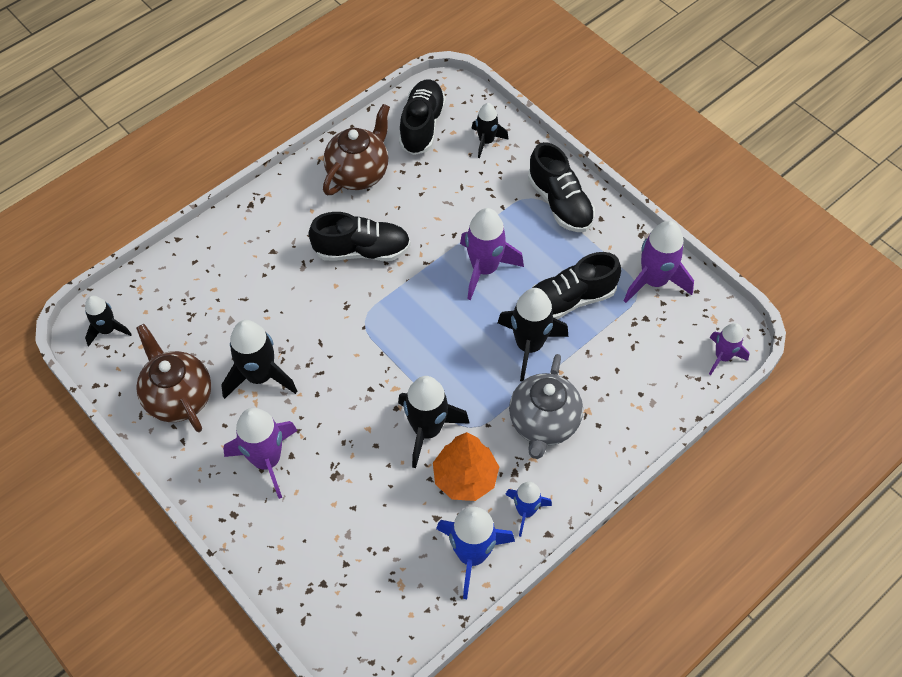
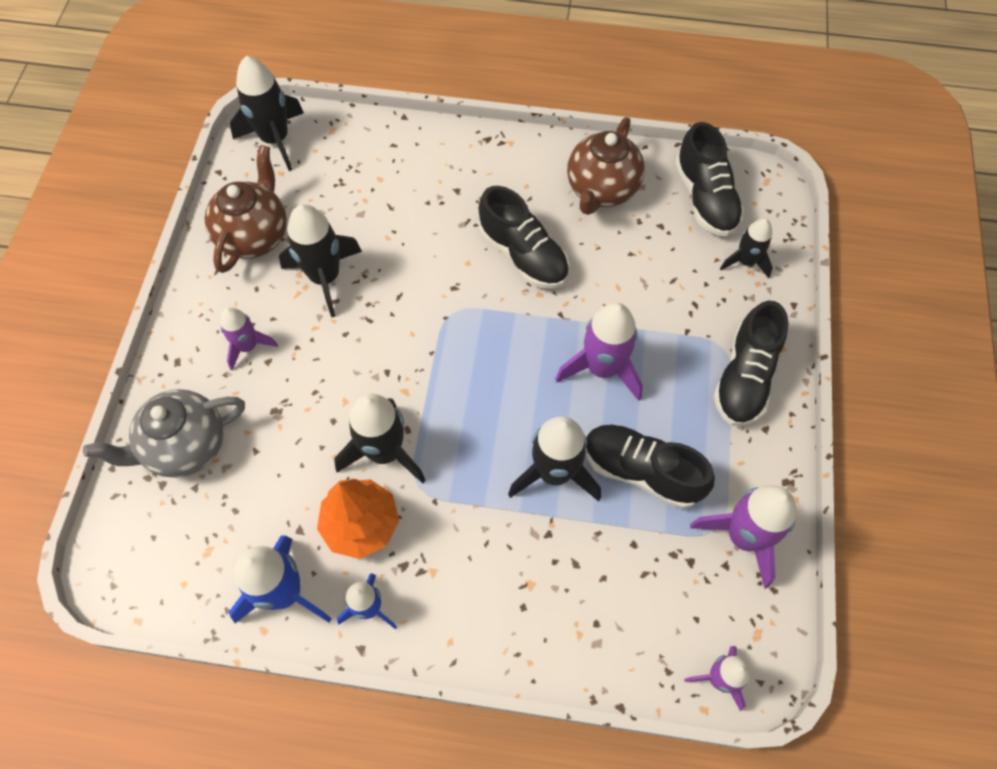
camera: 50 degrees right, 5 degrees up
black rocket [85,295,132,346] -> black rocket [230,56,304,171], size x1.64
purple rocket [223,408,298,499] -> purple rocket [220,307,278,370], size x0.61
brown teapot [323,104,390,195] -> brown teapot turned 120 degrees clockwise [567,117,645,215]
black shoe [399,79,446,155] -> black shoe turned 105 degrees clockwise [675,122,744,237]
grey teapot [509,354,583,459] -> grey teapot moved to [83,389,245,478]

